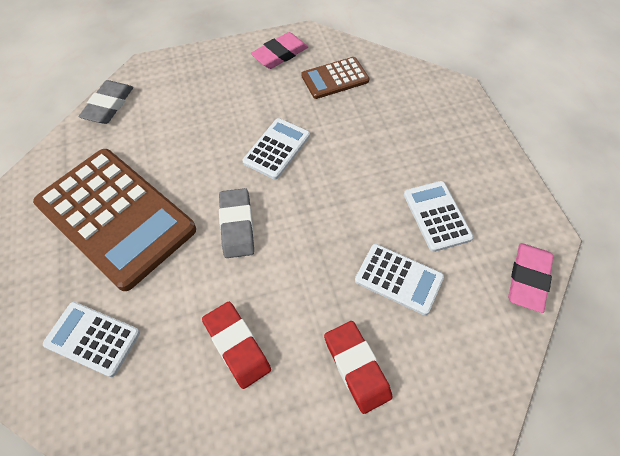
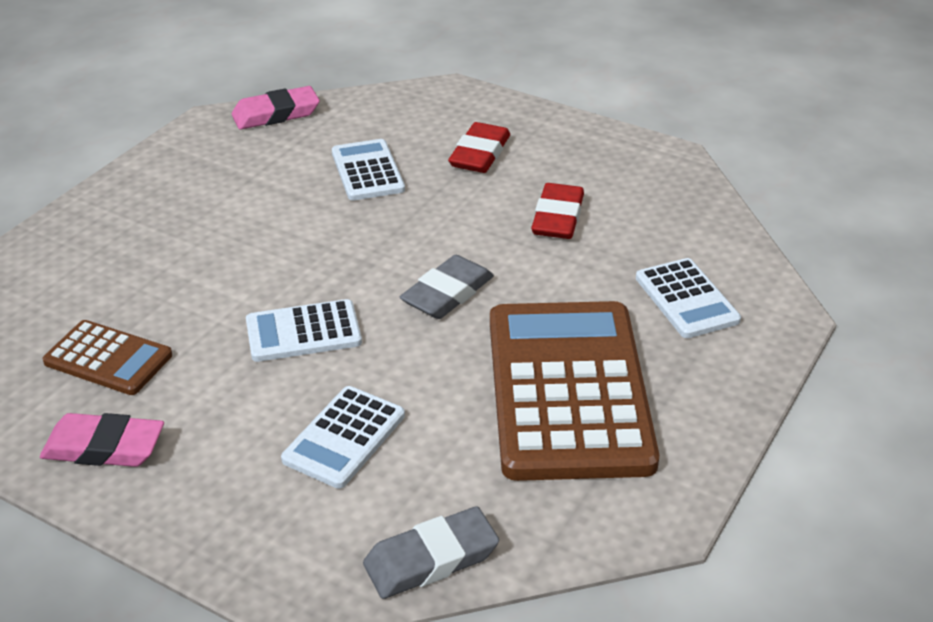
camera: 135 degrees left, 20 degrees down
white calculator [404,181,473,252] -> white calculator moved to [281,386,405,489]

